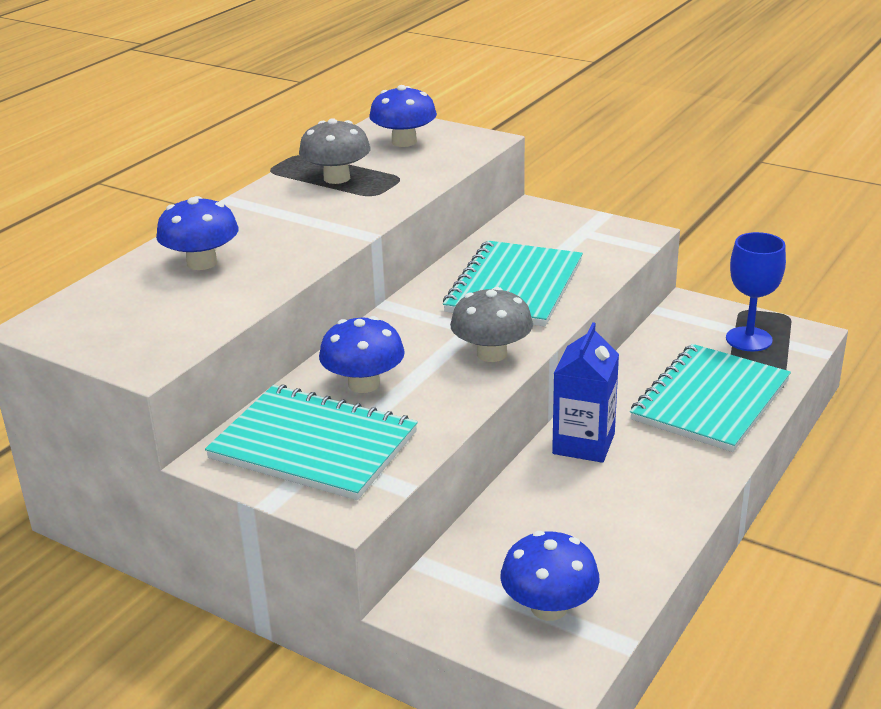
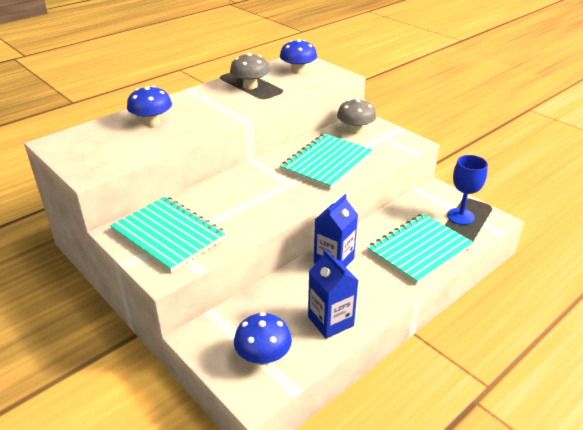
camera: 15 degrees right, 5 degrees up
blue mushroom [319,316,405,393] -> none
grey mushroom [450,287,533,362] -> grey mushroom moved to [337,99,376,134]
none -> blue carton [308,249,359,339]

